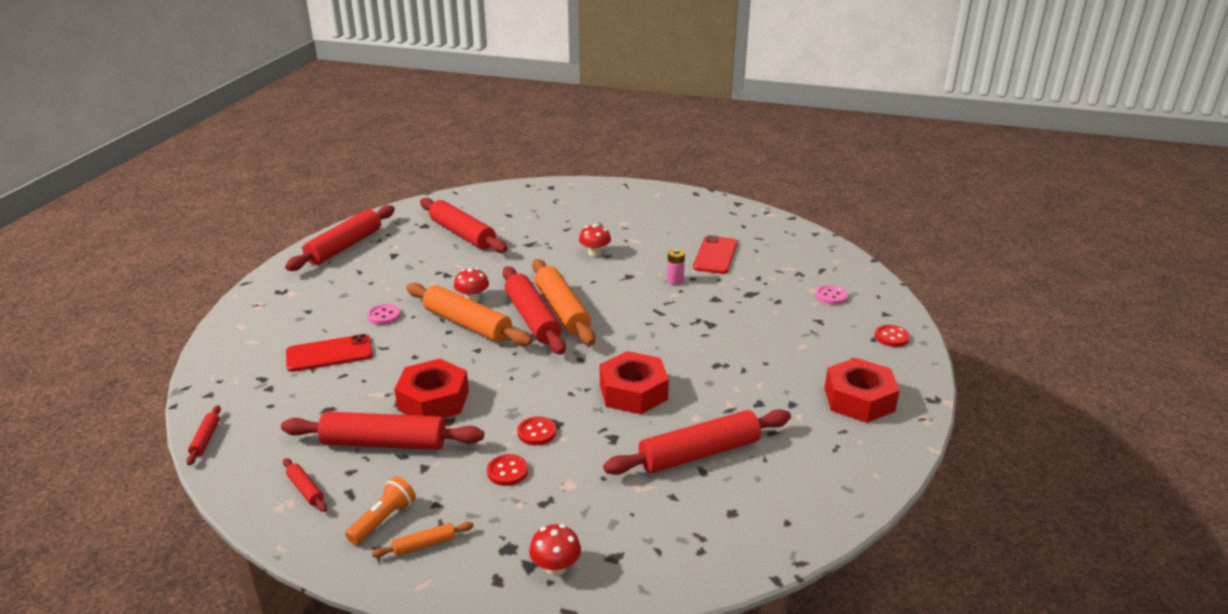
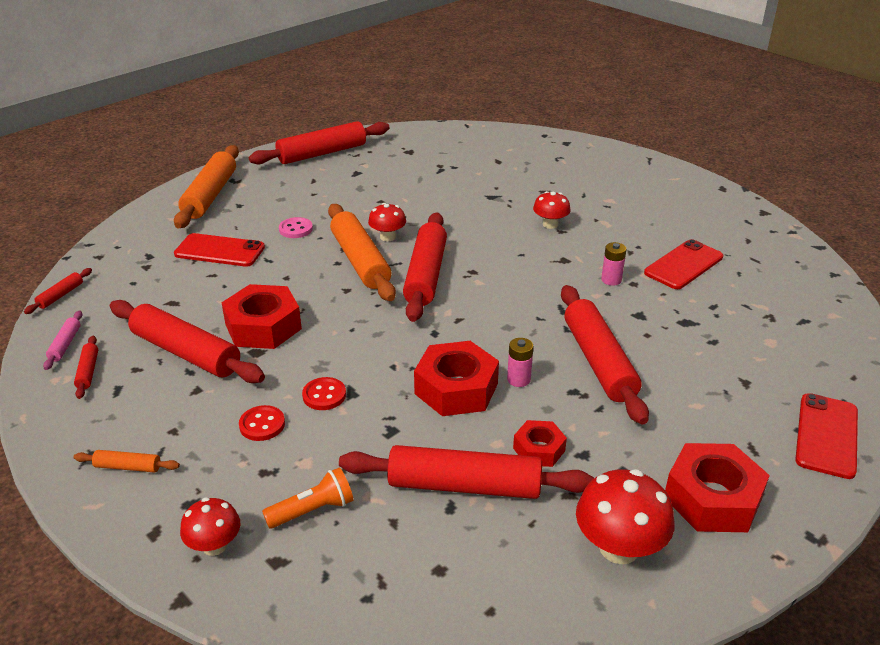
camera: 30 degrees right, 5 degrees up
orange flashlight [345,476,416,545] -> orange flashlight moved to [262,467,353,529]
red rolling pin [420,198,508,253] -> red rolling pin moved to [561,285,649,425]
orange rolling pin [532,259,595,346] -> orange rolling pin moved to [174,145,239,229]
pink button [816,285,848,305] -> none
red button [875,325,910,347] -> red phone [795,393,858,479]
none -> pink rolling pin [43,311,82,370]
none -> pink battery [507,338,534,387]
none -> red nut [513,420,567,467]
none -> red mushroom [576,469,674,564]

